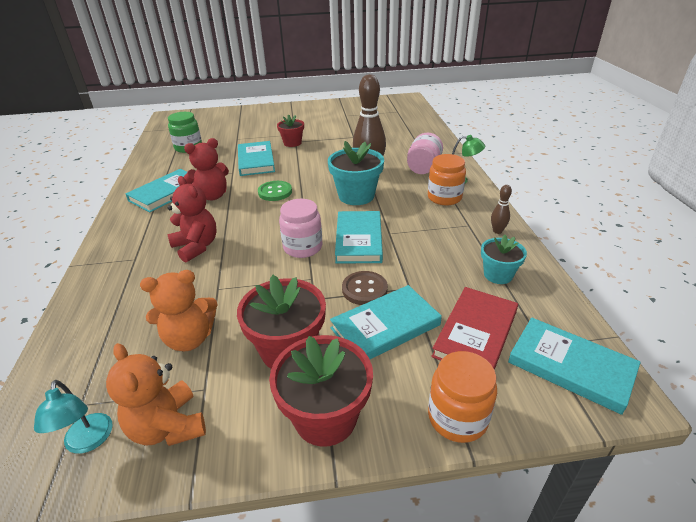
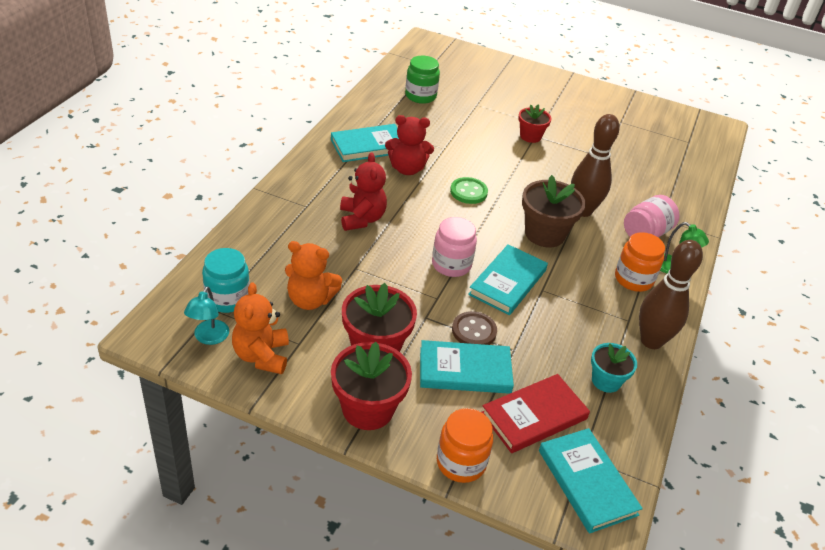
camera: 25 degrees right, 5 degrees up
turquoise book [238,141,275,176] -> none
turquoise flower pot [328,141,384,205] -> brown flower pot [522,175,586,248]
brown bowling pin [491,185,512,234] -> brown bowling pin [639,240,703,349], size x2.23
none -> turquoise jar [202,248,250,313]

